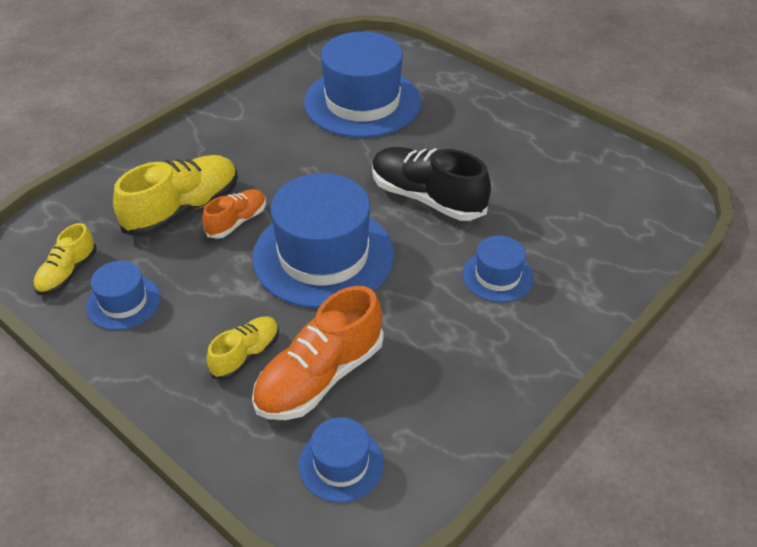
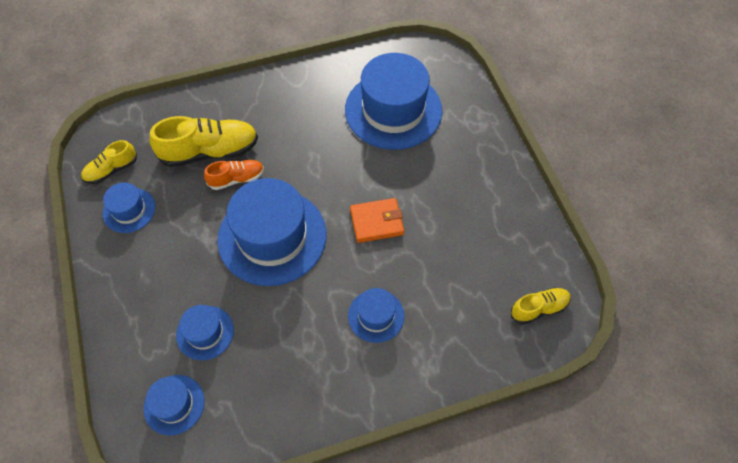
camera: 30 degrees right, 15 degrees up
yellow shoe [207,317,279,380] -> yellow shoe moved to [511,287,571,324]
orange shoe [252,286,384,420] -> blue hat [176,305,234,360]
black shoe [372,147,491,221] -> orange wallet [350,198,404,243]

